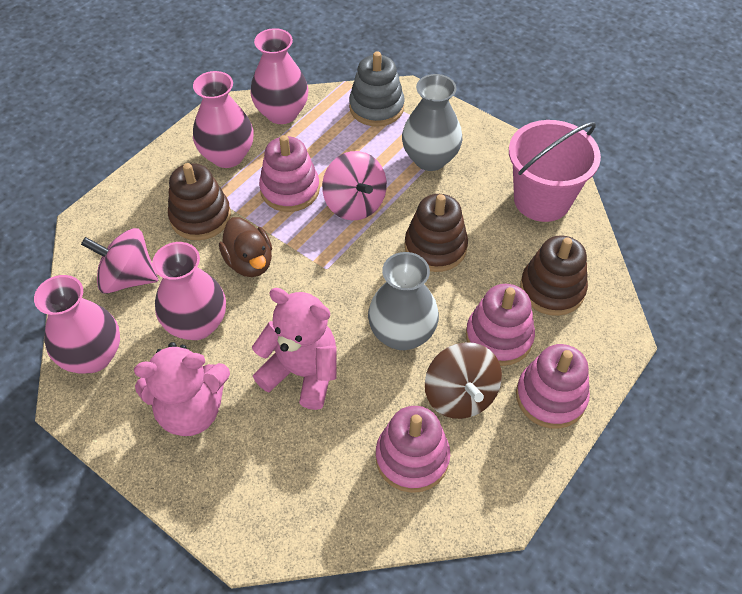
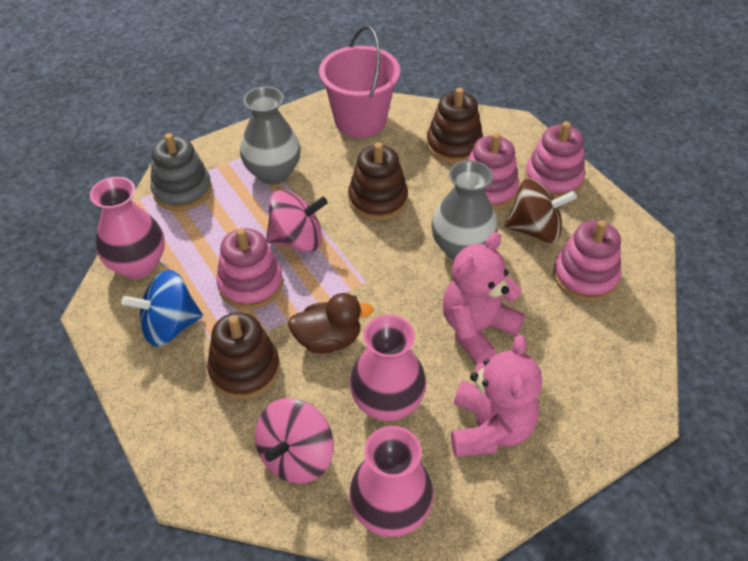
camera: 70 degrees left, 5 degrees down
pink vase [193,71,253,168] -> blue spinning top [121,270,203,347]

